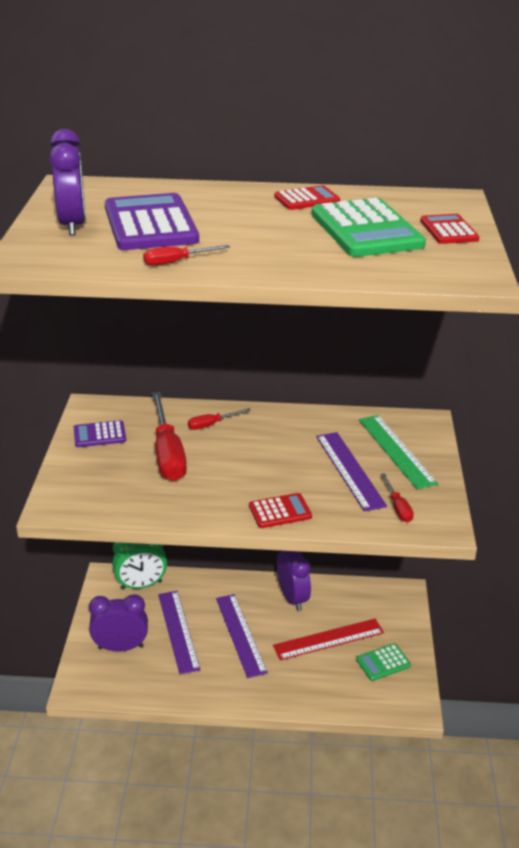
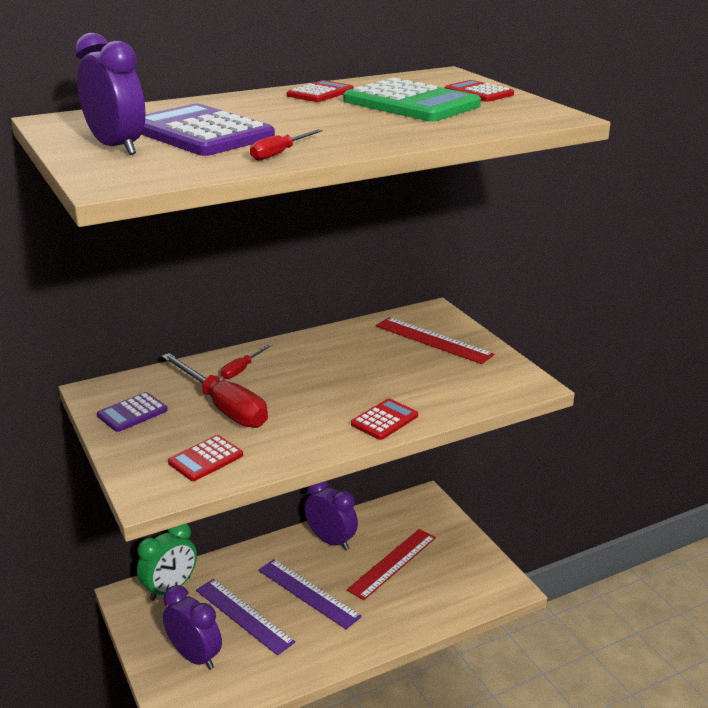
camera: 30 degrees left, 5 degrees down
purple clock [89,594,148,651] -> purple clock turned 75 degrees clockwise [163,585,222,670]
purple ruler [316,432,387,512] -> none
green calculator [356,643,411,681] -> none
green ruler [359,415,438,489] -> red ruler [376,317,494,364]
red screwdriver [381,473,414,522] -> none
none -> red calculator [168,435,243,481]

